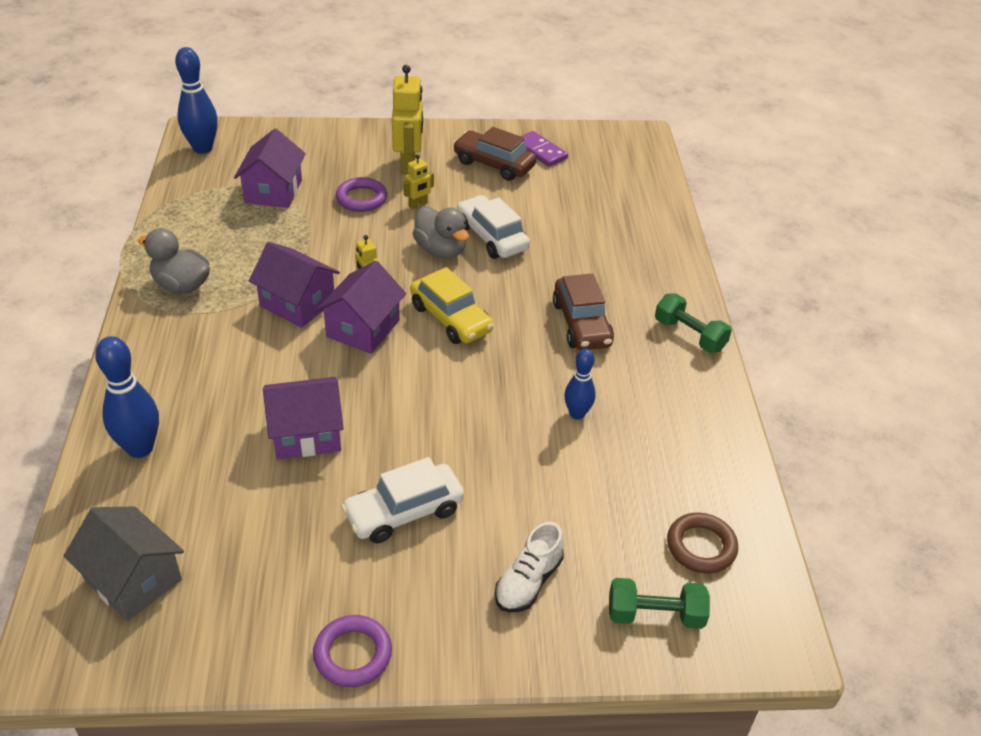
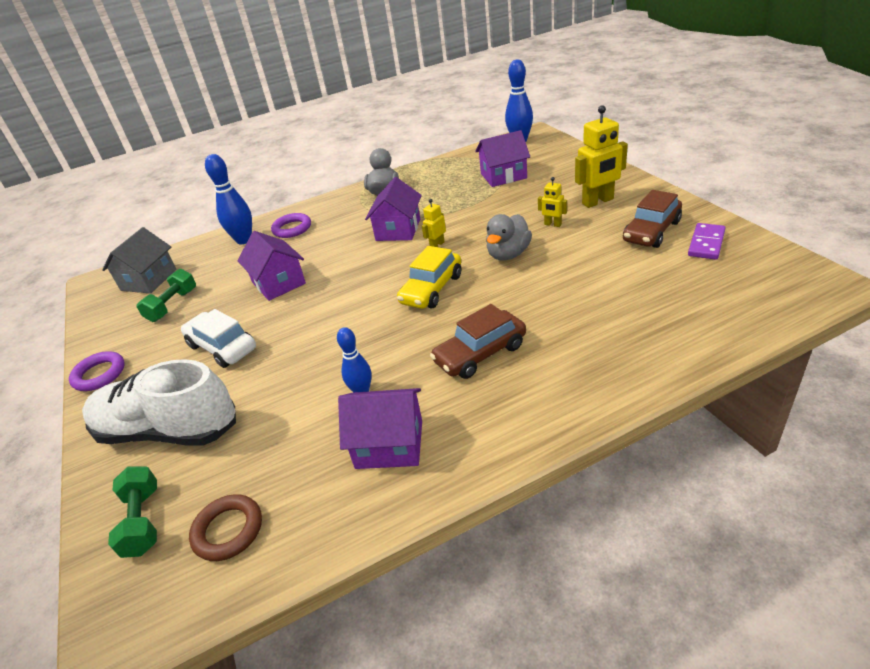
camera: 75 degrees right, 5 degrees down
purple house [316,261,406,354] -> purple house moved to [338,388,422,469]
purple ring [336,177,387,212] -> purple ring moved to [271,213,311,238]
brown car [453,127,536,181] -> brown car turned 150 degrees counterclockwise [623,190,682,248]
white car [457,195,530,259] -> none
white shoe [495,522,564,612] -> white shoe [82,359,236,446], size x2.00
green dumbbell [655,294,732,353] -> green dumbbell moved to [137,269,196,322]

